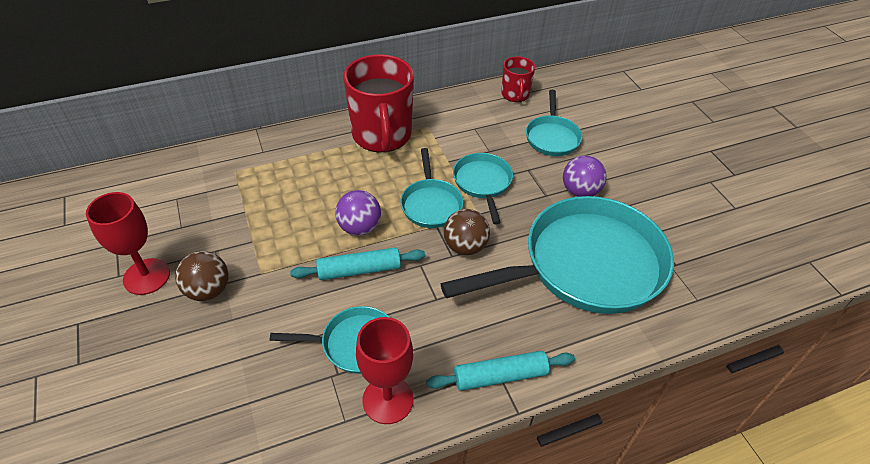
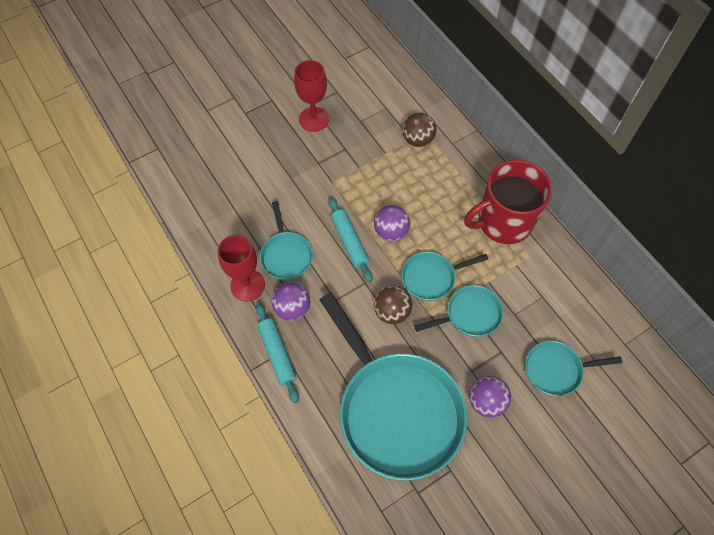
camera: 80 degrees right, 15 degrees up
brown ball [175,251,229,301] -> brown ball moved to [403,113,436,147]
red mug [501,56,535,102] -> none
none -> purple ball [272,282,310,321]

